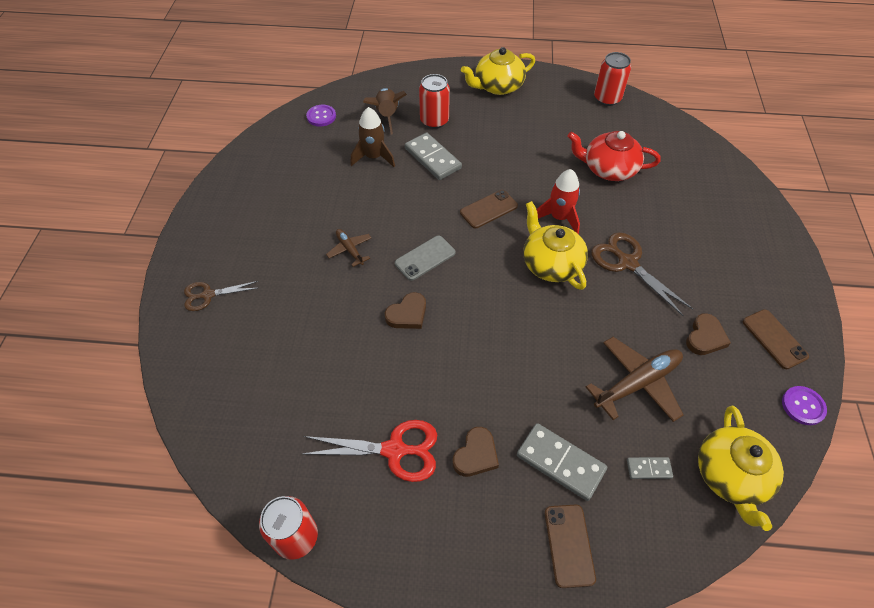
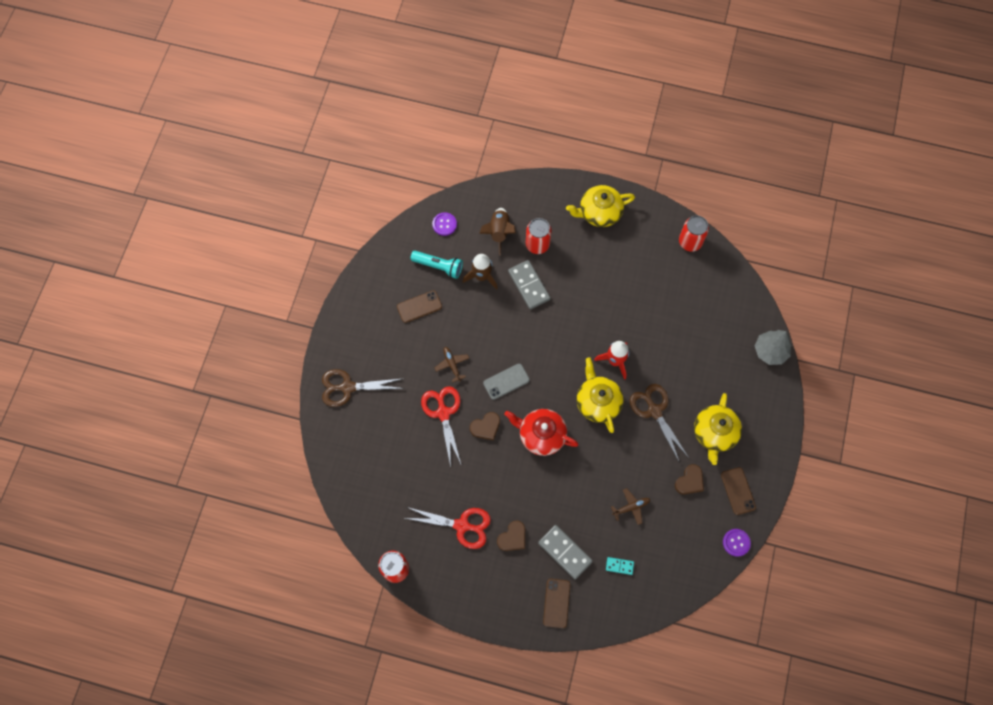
camera: 10 degrees right, 15 degrees up
brown scissors [184,281,258,311] -> brown scissors [322,369,405,407], size x1.57
brown phone [460,190,518,229] -> brown phone moved to [397,291,442,323]
red teapot [567,131,661,181] -> red teapot moved to [505,409,579,456]
brown plane [586,337,684,422] -> brown plane [611,488,650,525], size x0.54
grey domino [627,457,673,479] -> turquoise domino [606,557,634,575]
yellow teapot [698,406,784,531] -> yellow teapot moved to [694,393,742,465]
none -> turquoise flashlight [410,251,463,279]
none -> red scissors [421,386,461,467]
none -> grey tree [755,330,791,365]

